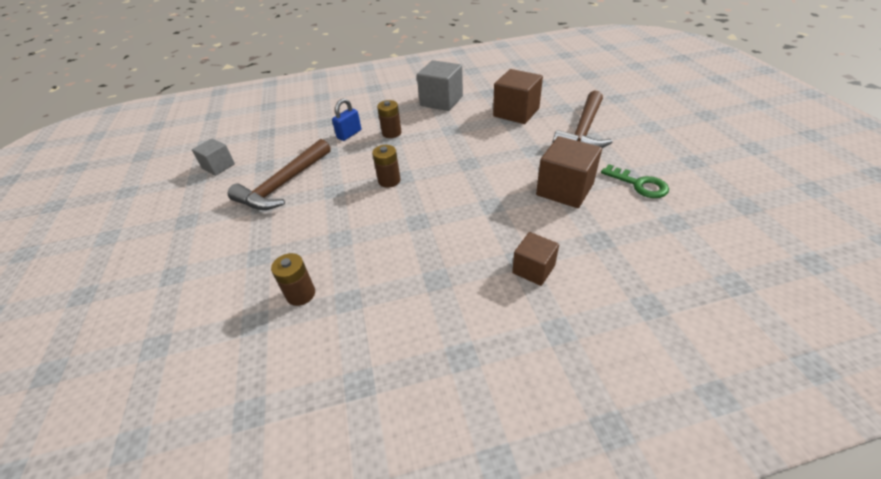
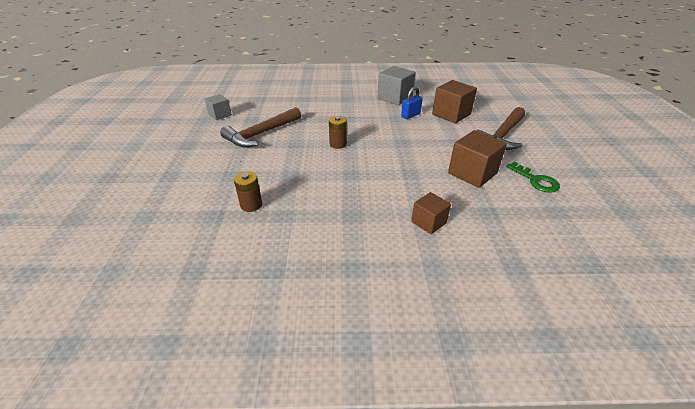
camera: 10 degrees right, 5 degrees down
blue padlock [332,98,361,141] -> blue padlock moved to [401,87,423,119]
brown battery [377,100,402,138] -> none

